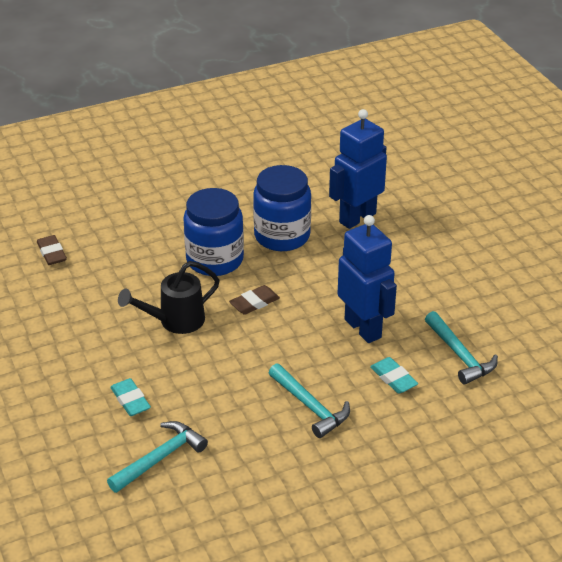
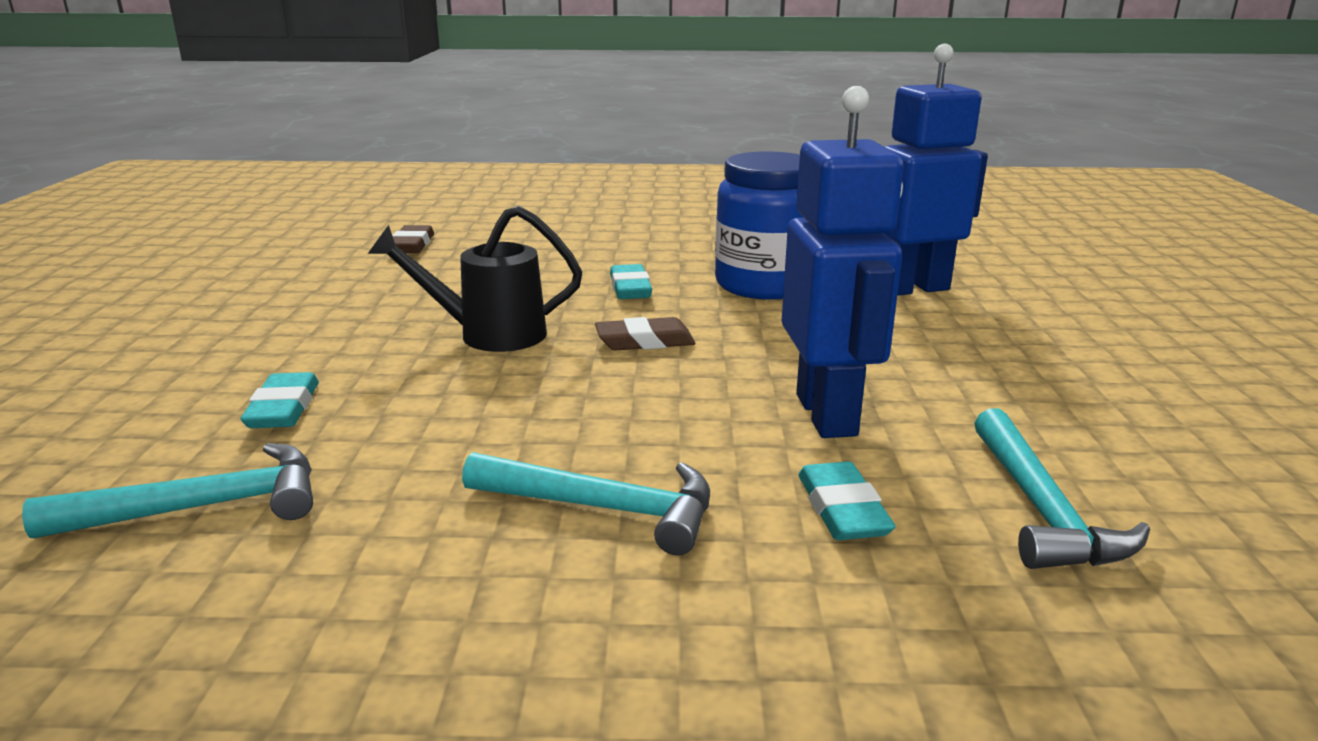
camera: 25 degrees right, 15 degrees down
blue jar [183,188,244,276] -> turquoise eraser [610,264,652,299]
turquoise hammer [269,363,350,438] -> turquoise hammer turned 60 degrees counterclockwise [462,452,710,556]

